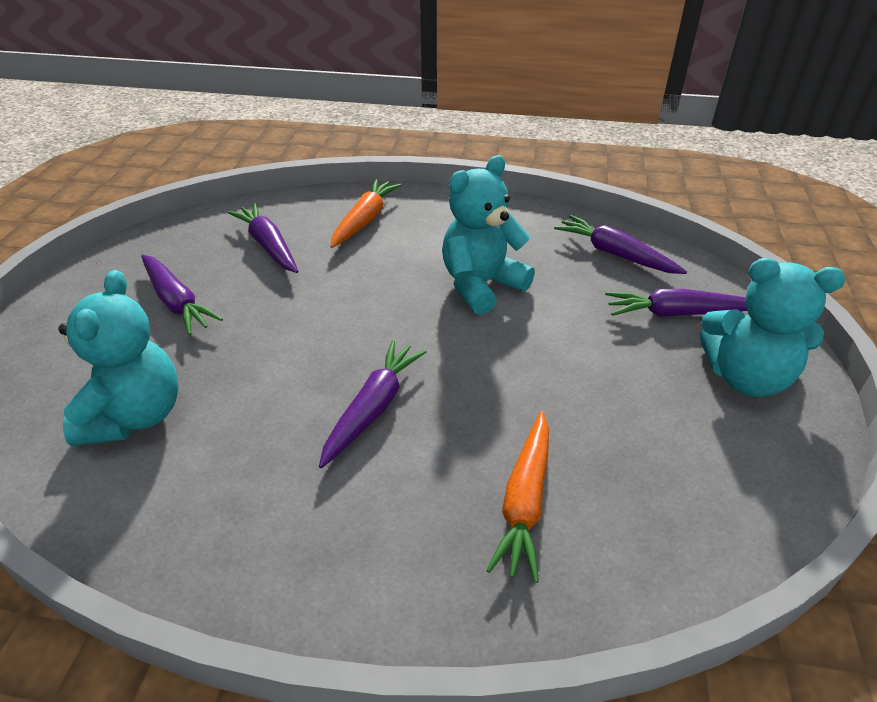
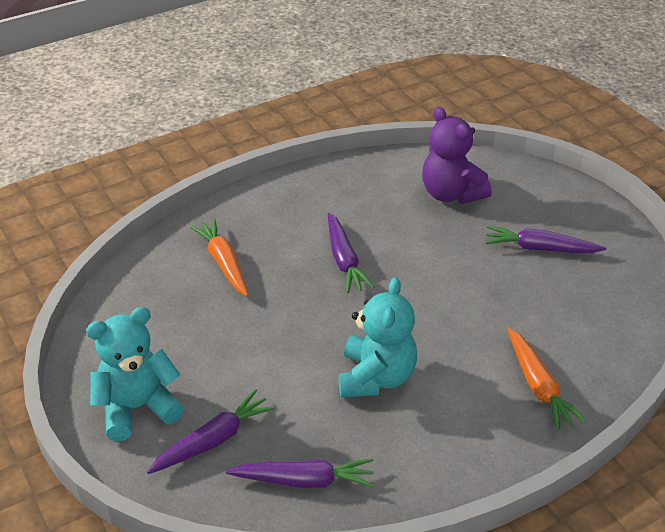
camera: 140 degrees right, 0 degrees up
turquoise teddy bear [58,270,179,446] -> purple teddy bear [422,107,492,204]
purple carrot [228,203,298,273] -> none

